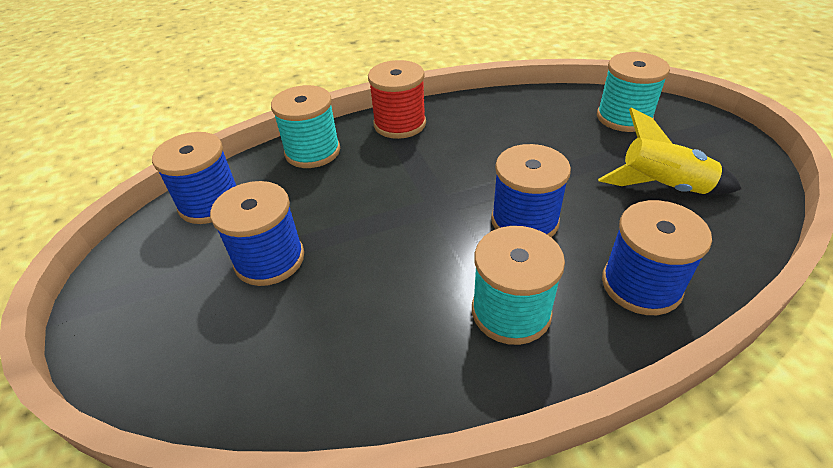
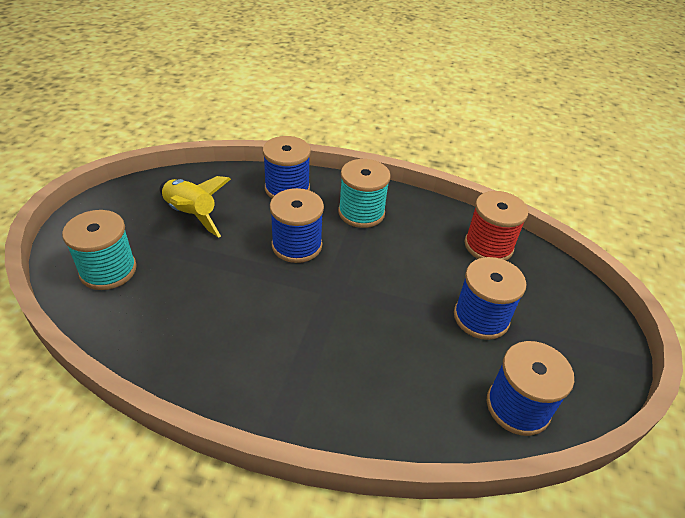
camera: 150 degrees left, 0 degrees up
turquoise spool [271,85,340,168] -> none
red spool [368,60,426,139] -> red spool moved to [464,191,528,261]

